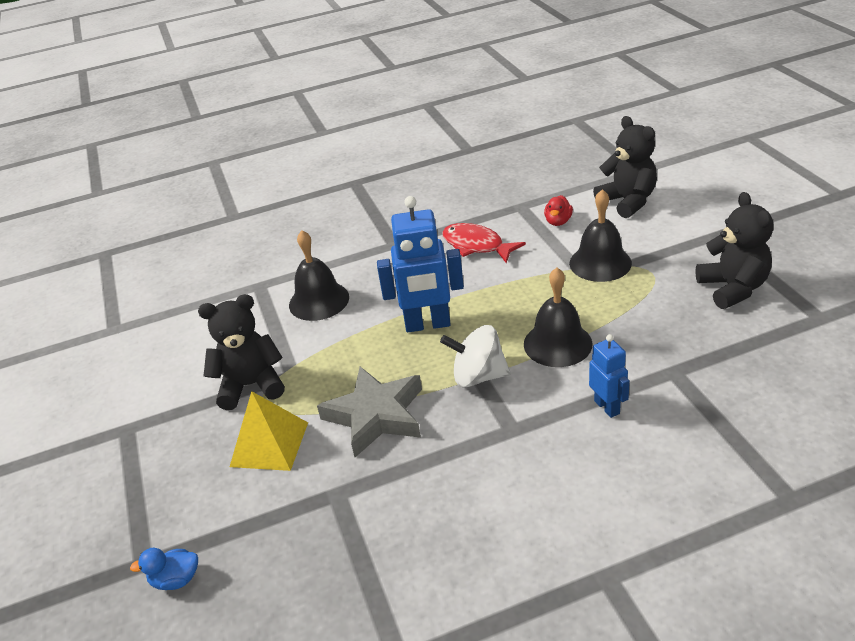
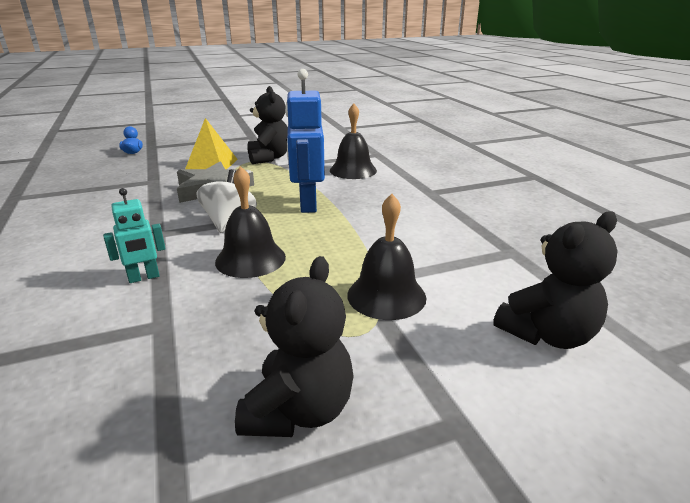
camera: 85 degrees right, 10 degrees down
red fish [442,223,526,263] -> none
red duck [544,195,573,226] -> none
blue robot [589,334,630,418] -> turquoise robot [103,188,166,283]
black teddy bear [695,192,773,309] -> black teddy bear turned 60 degrees counterclockwise [235,256,354,437]

